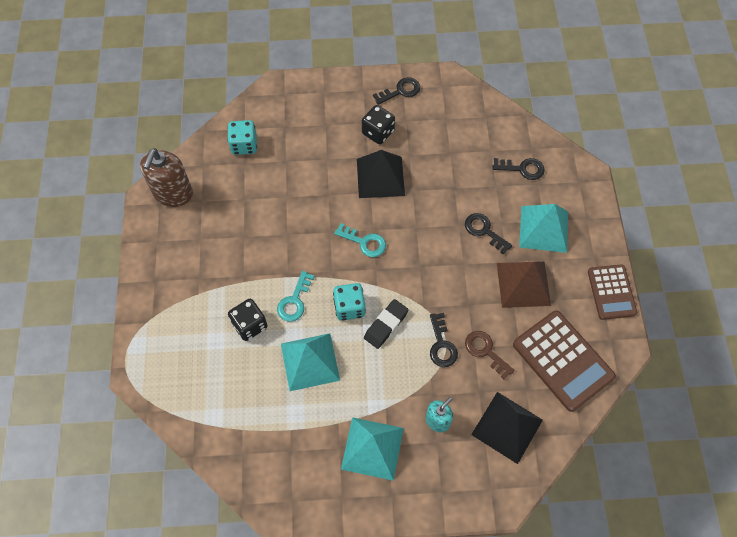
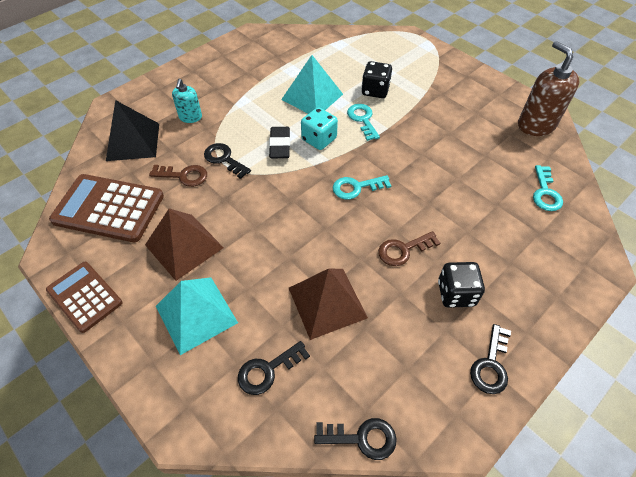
camera: 140 degrees right, 10 degrees down
turquoise dice [227,120,257,155] -> turquoise key [533,165,563,211]
turquoise pyramid [341,417,404,481] -> none
black pyramid [357,150,405,198] -> brown key [378,231,440,266]
black key [465,213,512,255] -> black key moved to [314,418,397,460]
none -> brown pyramid [289,268,368,340]

